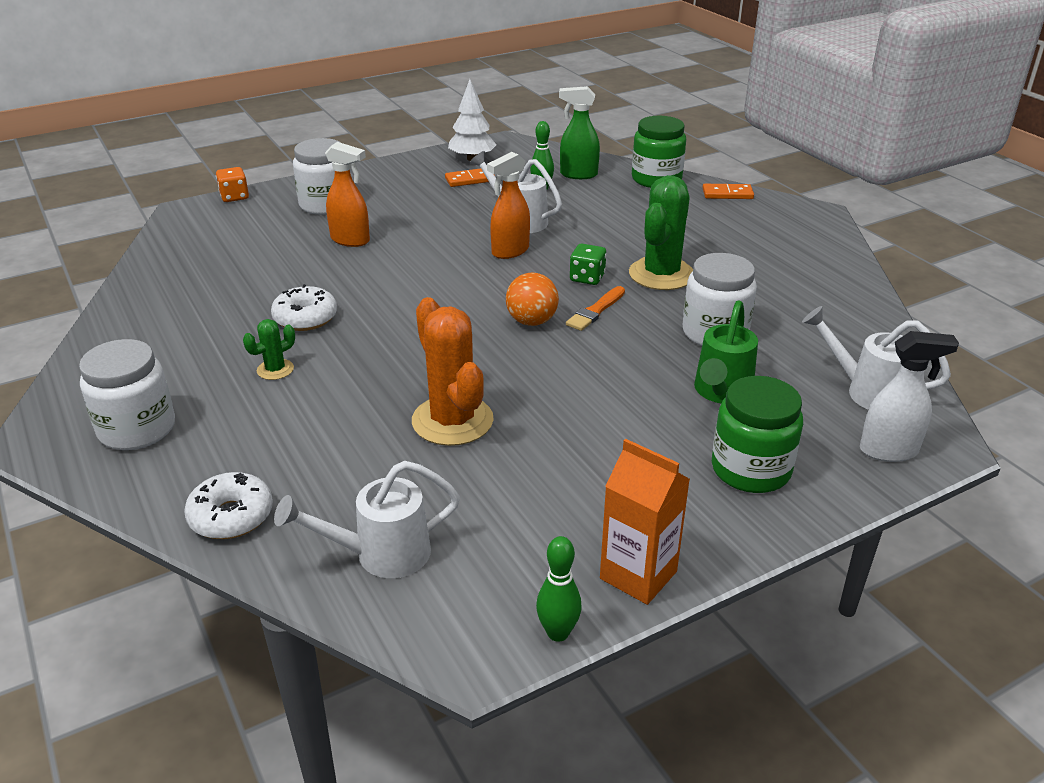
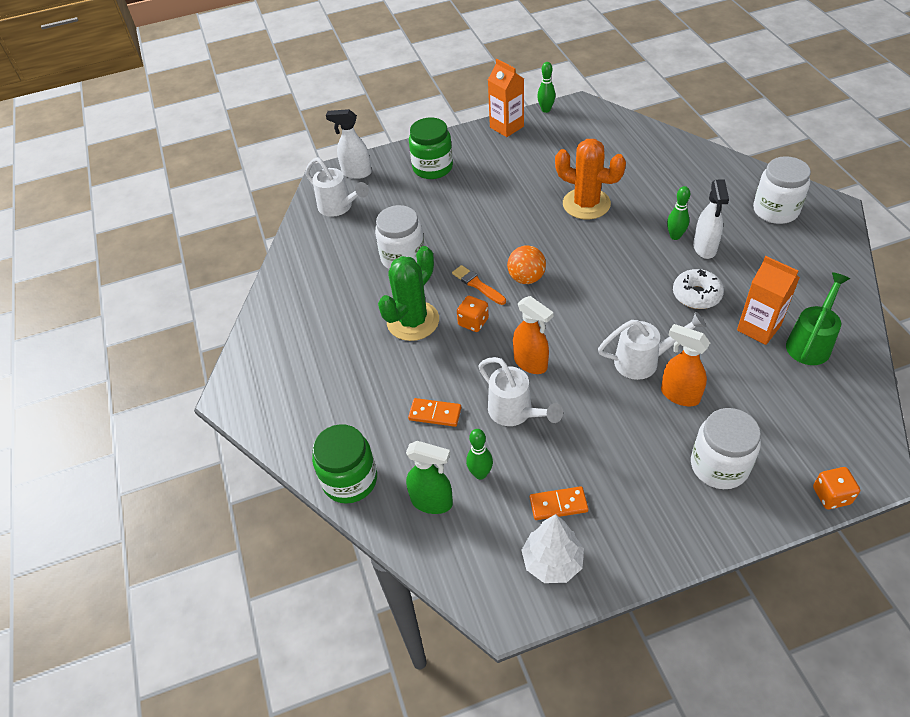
camera: 165 degrees left, 15 degrees up
white donut [184,472,273,539] -> none
green cactus [243,319,295,380] -> white spray bottle [693,179,729,259]
white watering can [274,461,460,578] -> white watering can moved to [598,312,706,380]
orange cactus [412,297,494,446] -> orange cactus turned 45 degrees counterclockwise [555,139,626,220]
orange spray bottle [487,152,530,259] -> orange spray bottle turned 75 degrees clockwise [513,296,554,374]
orange brush [566,286,625,331] -> orange brush turned 90 degrees counterclockwise [452,265,506,305]
green dice [570,244,606,285] -> orange dice [457,296,489,332]
green watering can [694,300,758,403] -> green watering can moved to [786,272,850,365]
orange domino [703,184,754,199] -> orange domino moved to [408,398,461,427]
none -> green bowling pin [667,186,690,240]
none -> orange carton [737,256,800,345]

